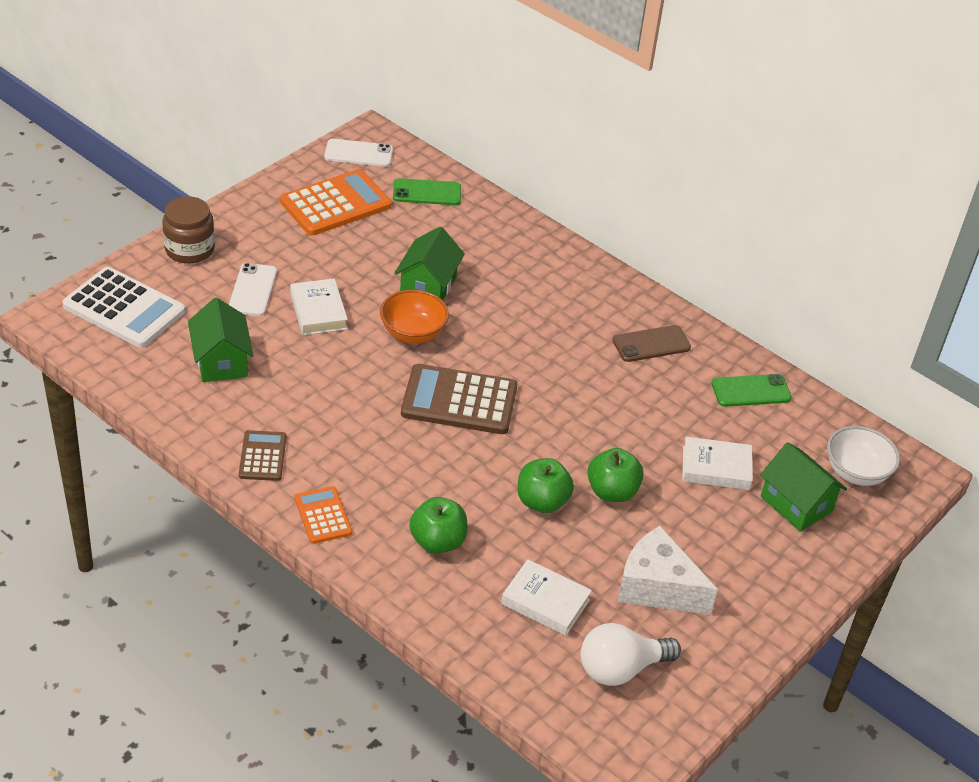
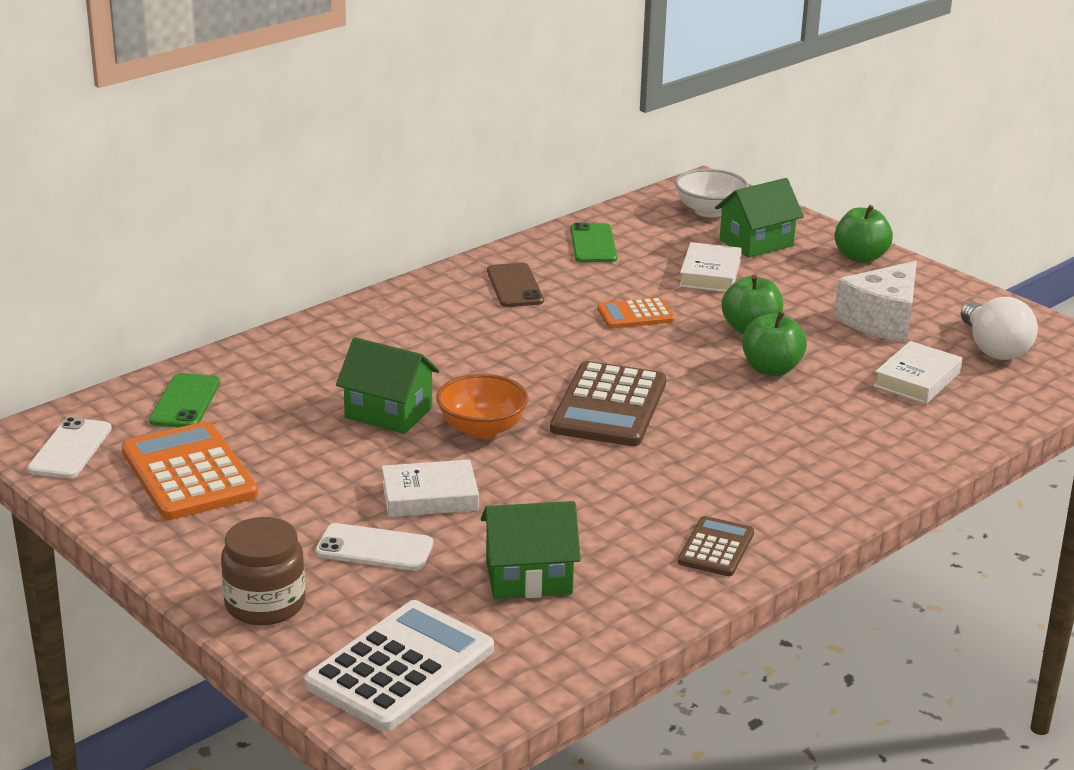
camera: 80 degrees left, 15 degrees down
brown calculator [239,430,286,481] -> brown calculator turned 105 degrees clockwise [678,516,754,576]
orange calculator [295,486,352,544] -> orange calculator moved to [597,297,674,328]
green apple [409,497,467,554] -> green apple moved to [834,205,893,263]

